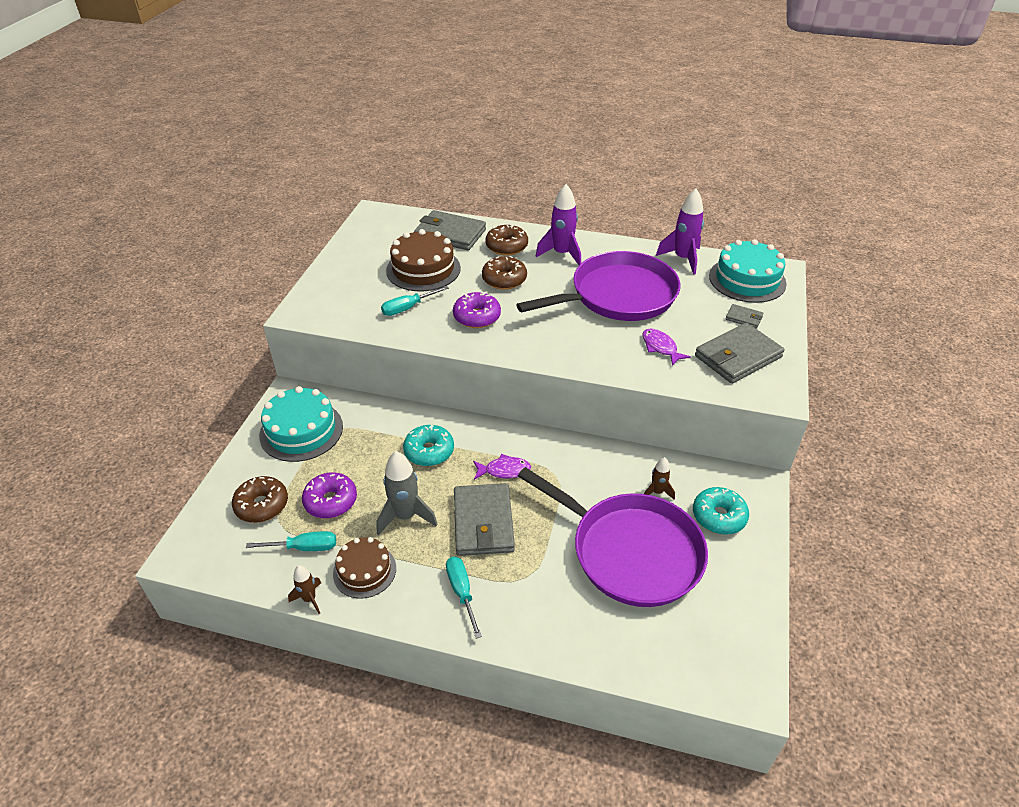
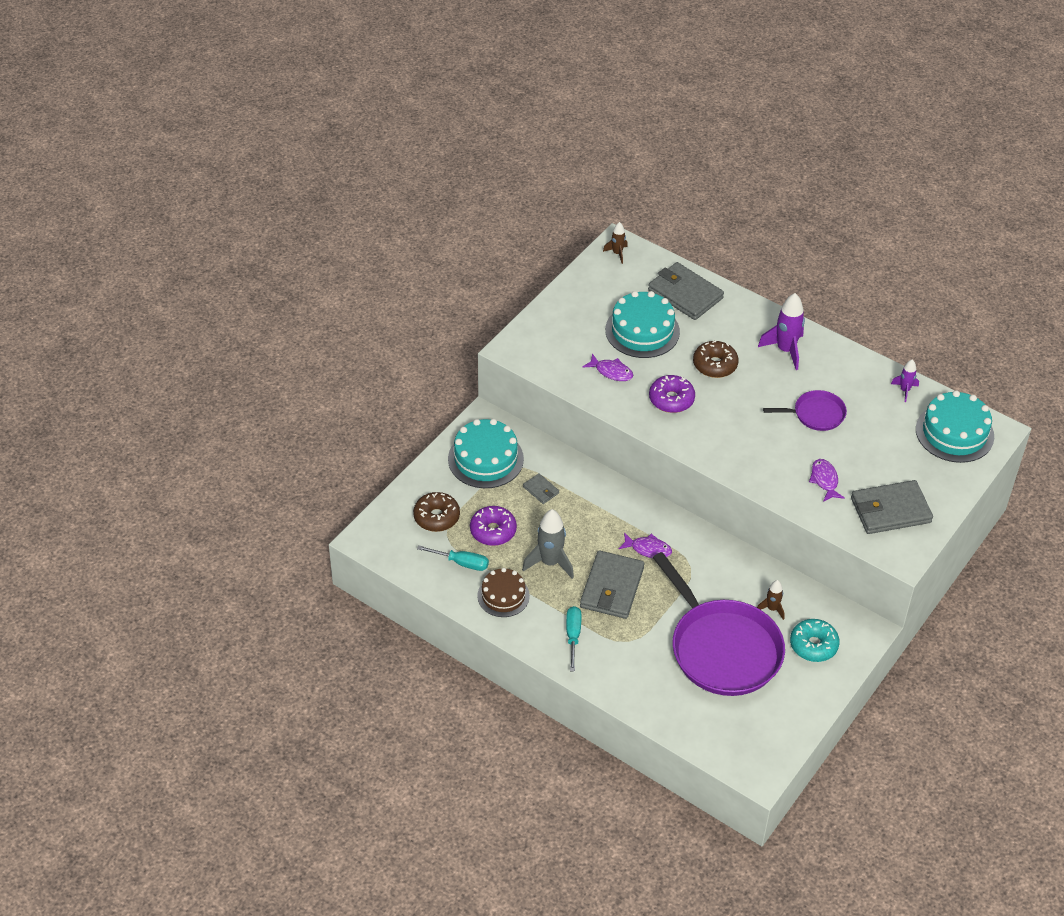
camera: 20 degrees right, 5 degrees up
brown rocket [288,565,321,614] -> brown rocket moved to [603,222,628,264]
turquoise screwdriver [381,286,449,316] -> purple fish [583,354,633,381]
brown cake [386,229,461,292] -> turquoise cake [605,291,680,358]
turquoise donut [403,425,454,466] -> none
brown donut [485,225,528,256] -> none
purple pan [516,251,680,321] -> purple pan [763,390,847,431], size x0.49
purple rocket [656,189,704,275] -> purple rocket [891,359,919,402], size x0.55
grey wallet [726,304,763,329] -> grey wallet moved to [523,473,559,504]

